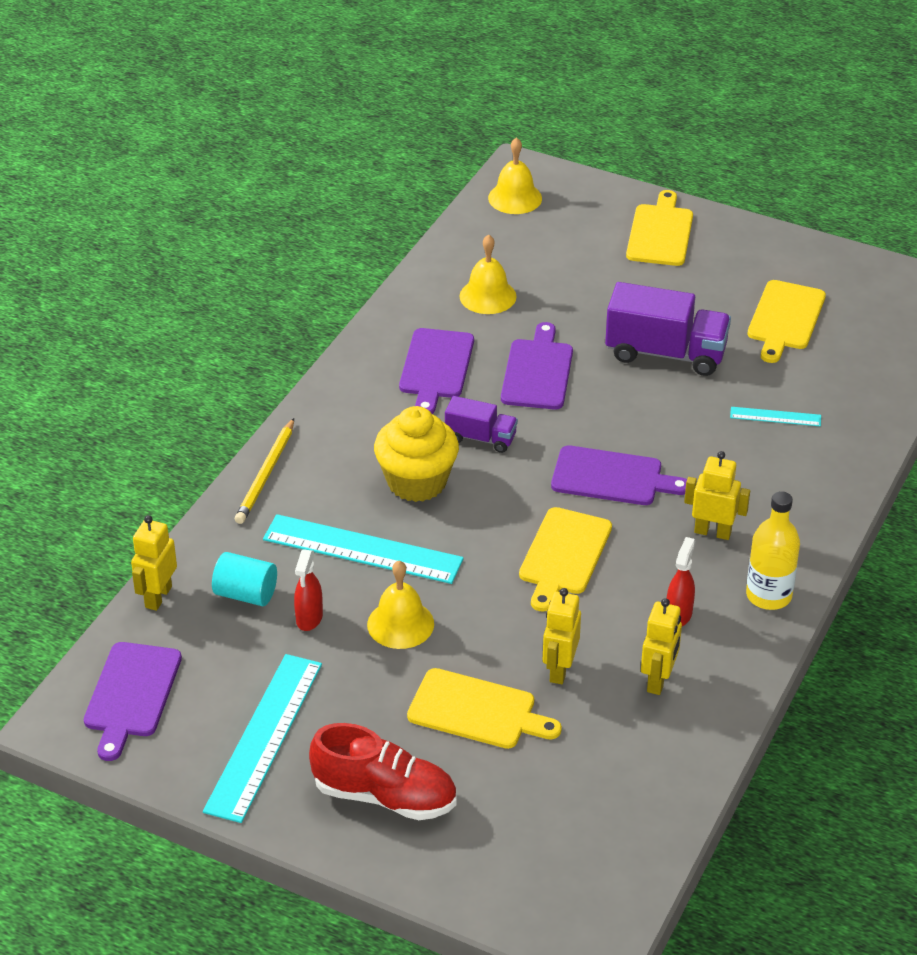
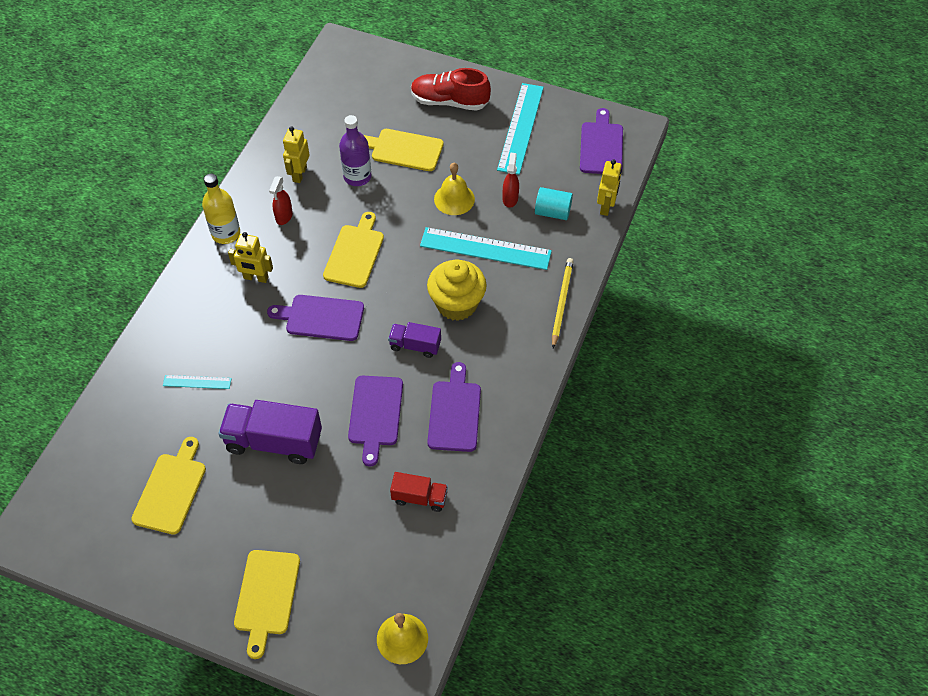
camera: 175 degrees right, 15 degrees up
yellow bell [460,235,516,314] -> red truck [390,472,448,512]
yellow robot [543,588,581,684] -> purple bottle [339,115,371,186]

